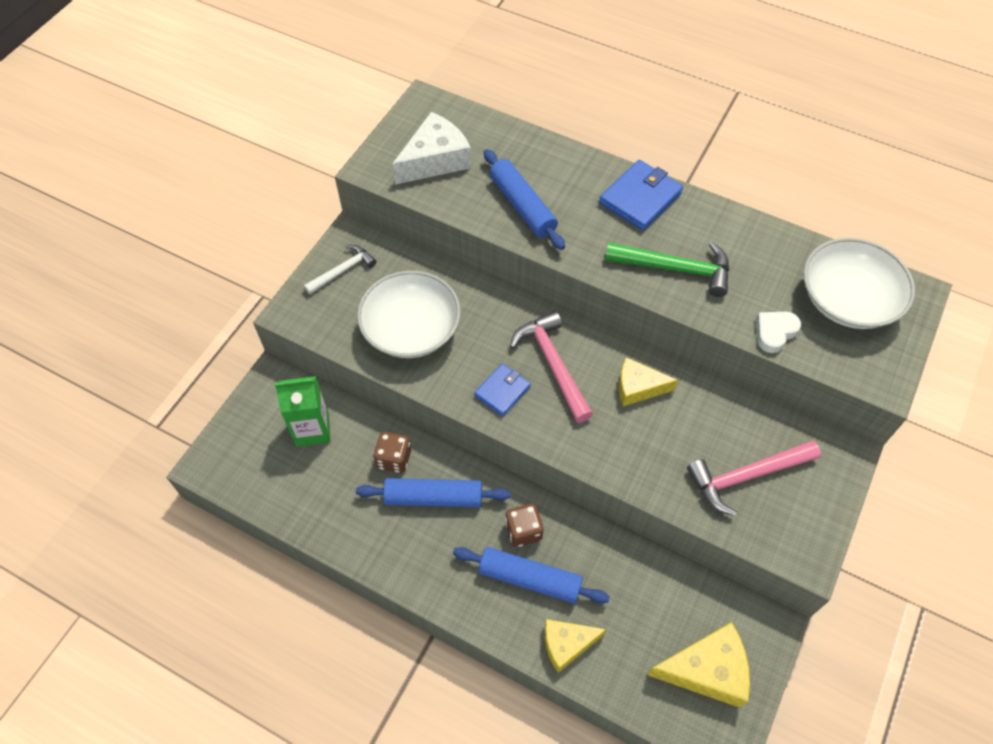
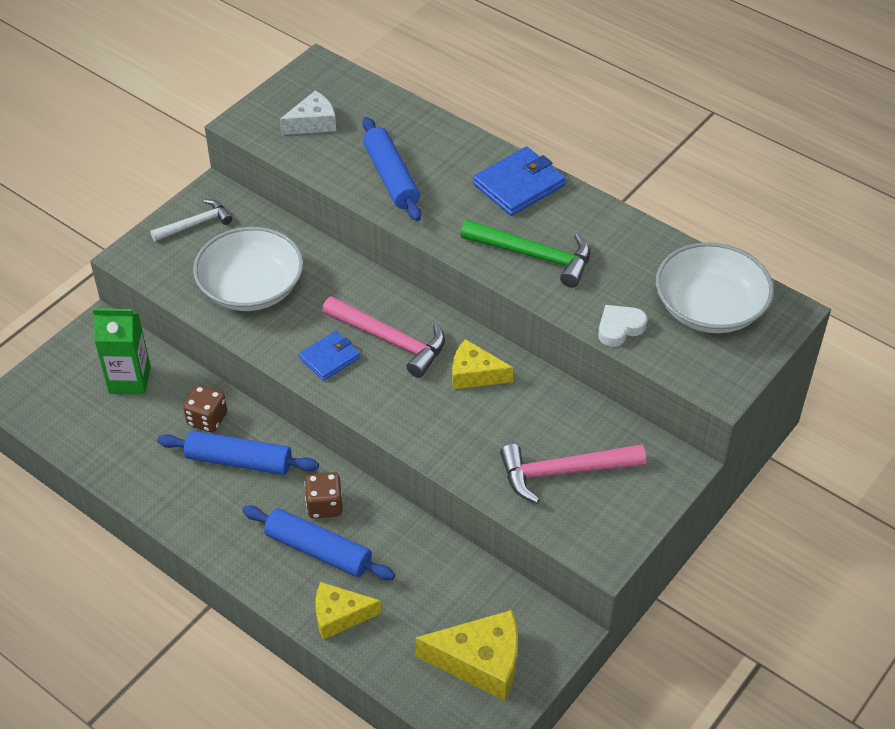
camera: 10 degrees right, 10 degrees down
white cheese [392,112,471,185] -> white cheese [279,90,336,135], size x0.66
pink hammer [510,311,593,423] -> pink hammer turned 135 degrees clockwise [322,296,445,378]

